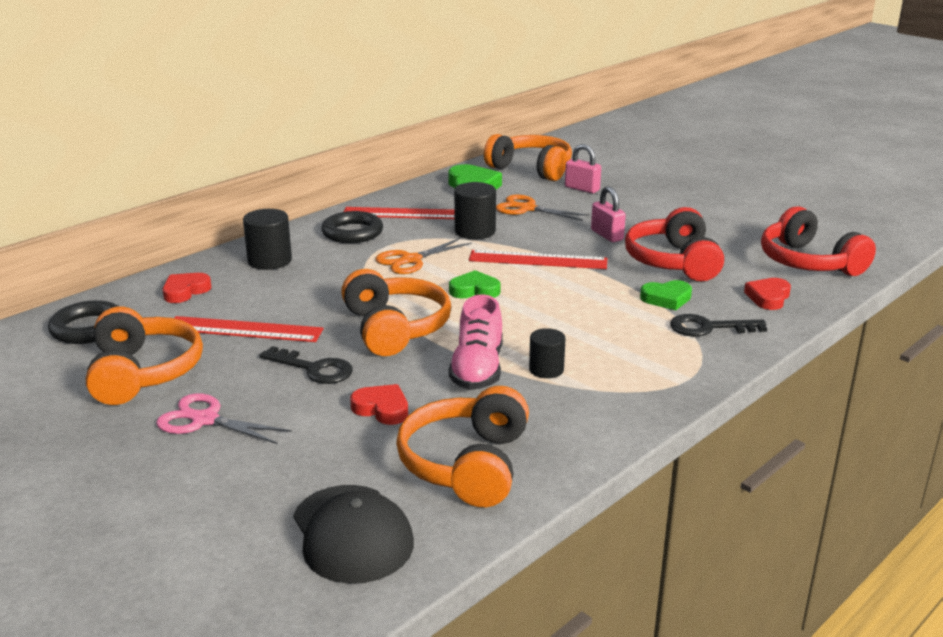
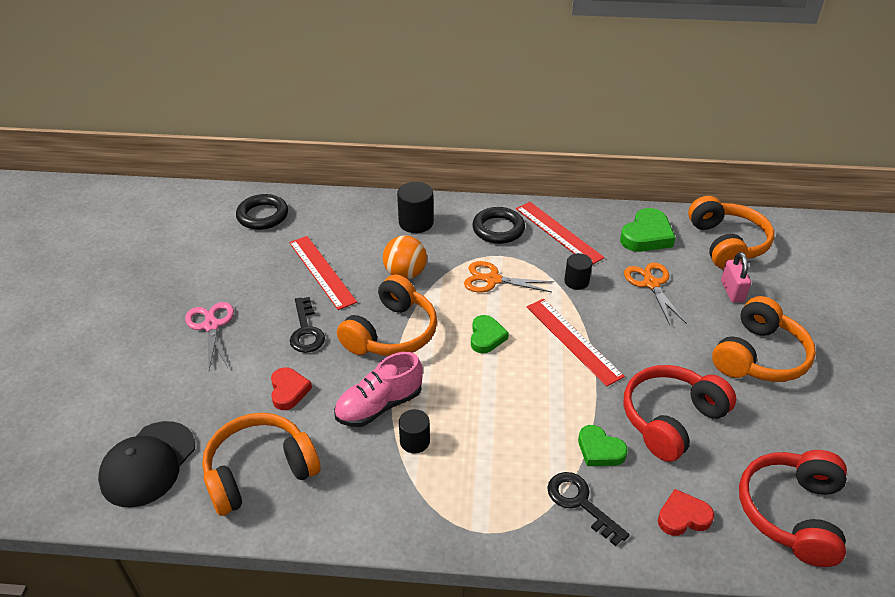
camera: 50 degrees right, 15 degrees up
orange headphones [86,307,203,405] -> orange headphones moved to [712,296,816,382]
red heart [163,273,212,303] -> none
green heart [449,270,501,298] -> green heart turned 45 degrees clockwise [471,315,509,353]
black cylinder [454,182,496,239] -> black cylinder [564,253,592,290], size x0.66
pink padlock [591,186,626,242] -> none
none -> orange ball [383,235,427,279]

